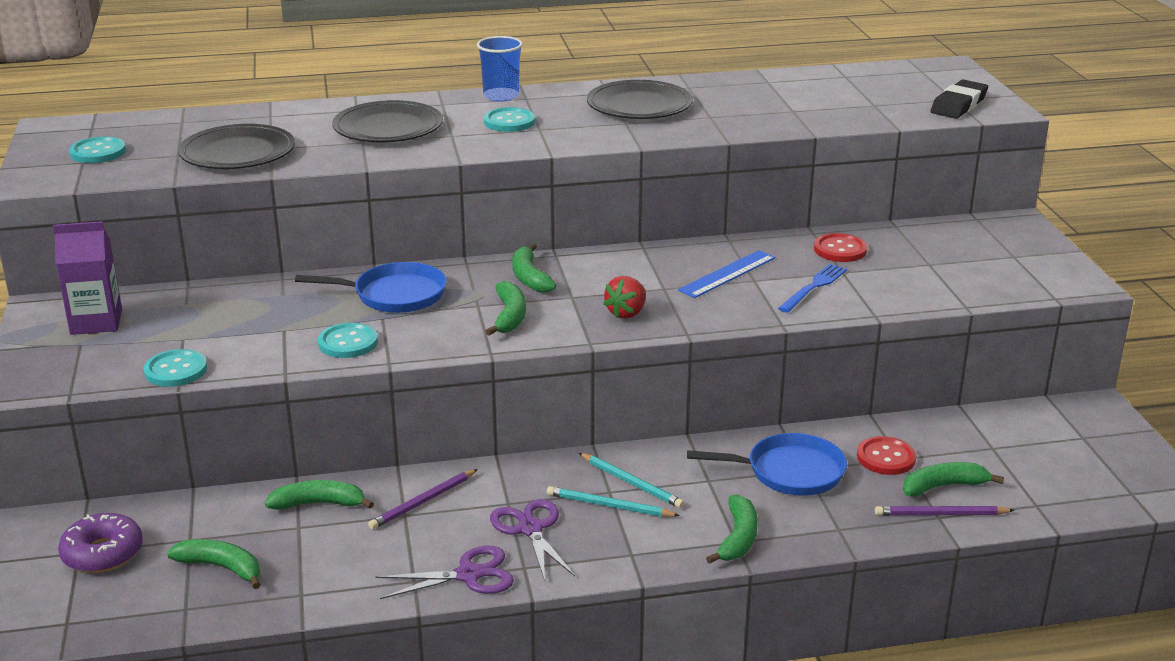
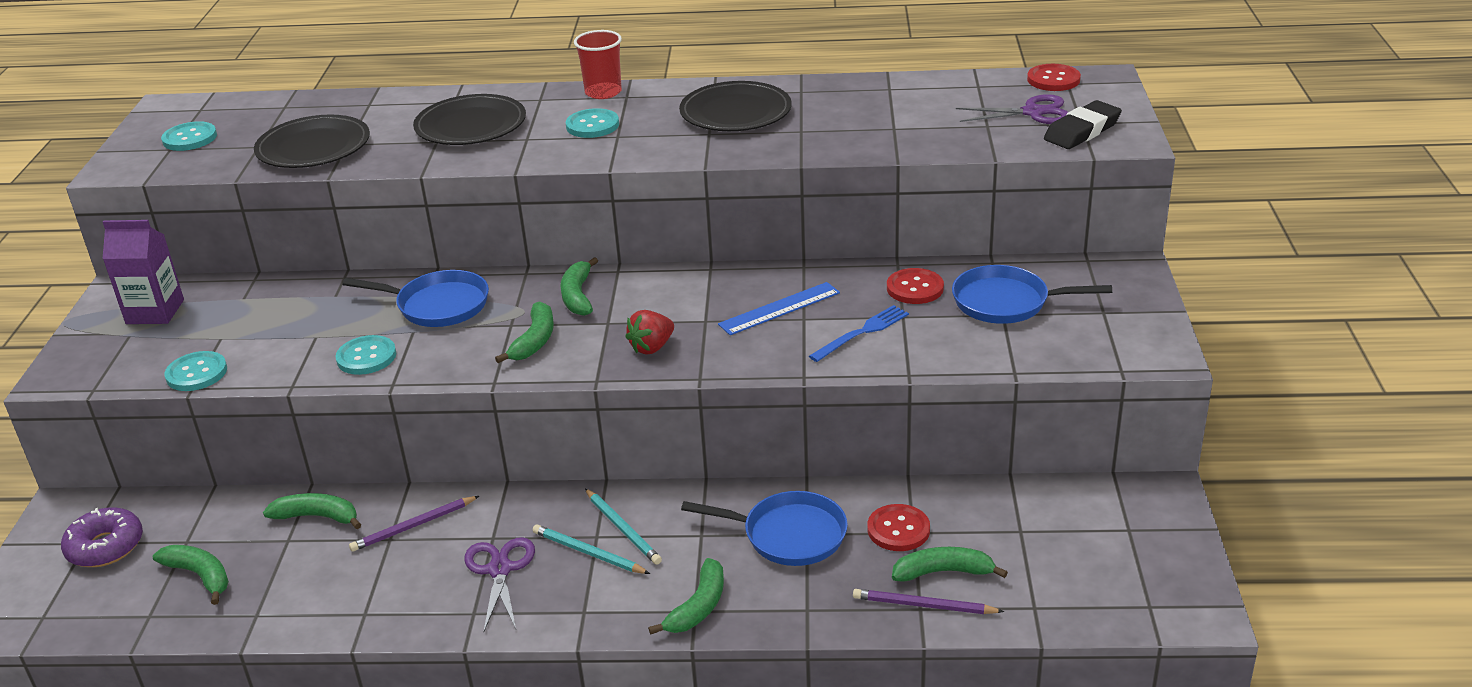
camera: 15 degrees right, 5 degrees up
purple scissors [375,546,514,599] -> purple scissors moved to [956,94,1068,124]
blue cup [477,36,523,101] -> red cup [574,30,622,99]
none -> blue pan [952,265,1112,324]
none -> red button [1027,64,1081,91]

